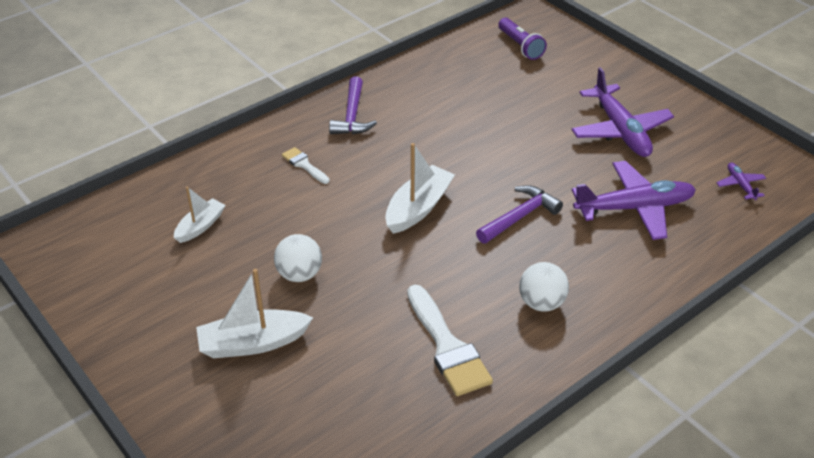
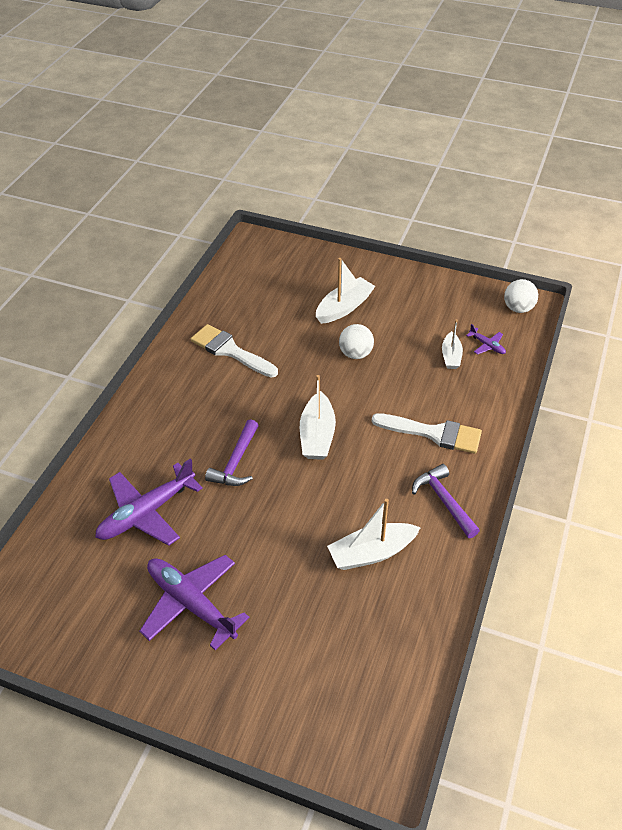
camera: 150 degrees right, 5 degrees up
white brush [282,147,330,184] -> white brush [372,413,482,454], size x1.92
purple flashlight [498,17,547,60] -> none
white ball [519,262,569,312] -> white ball moved to [504,279,538,313]
purple plane [716,163,766,200] -> purple plane moved to [466,324,506,354]
none -> white boat [327,499,421,570]

